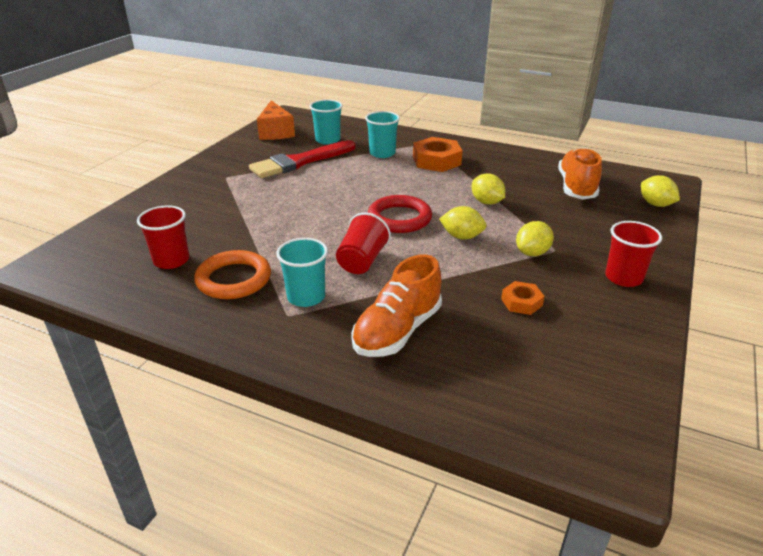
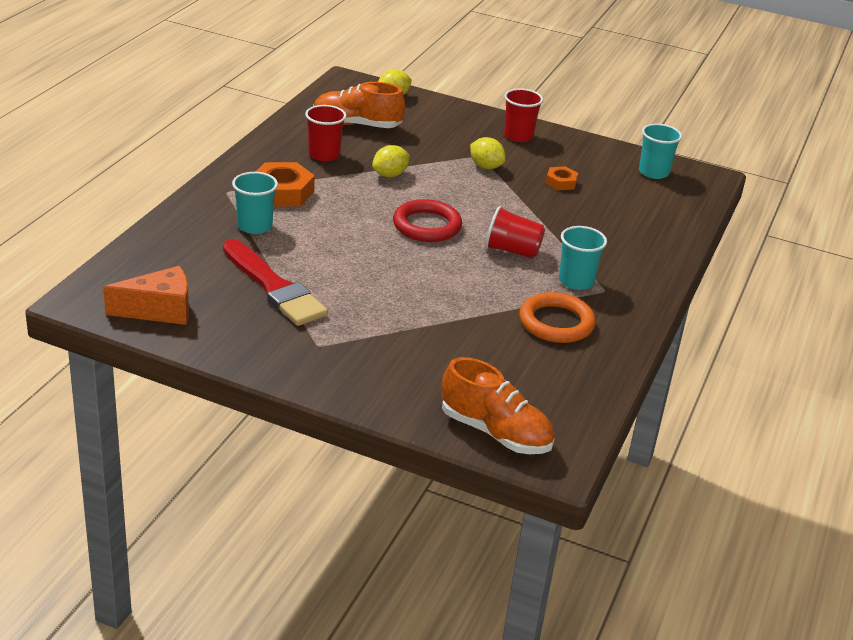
camera: 95 degrees left, 0 degrees up
red cup [137,205,189,269] -> red cup moved to [305,105,346,161]
turquoise cup [310,99,343,144] -> turquoise cup moved to [639,124,682,179]
orange shoe [351,254,442,357] -> orange shoe moved to [442,357,555,454]
yellow lemon [439,206,487,240] -> none

